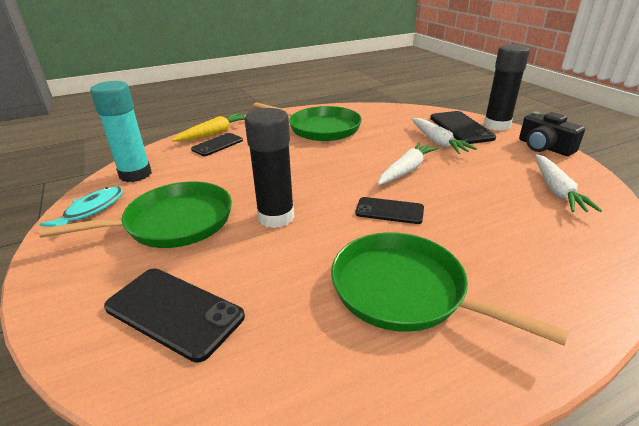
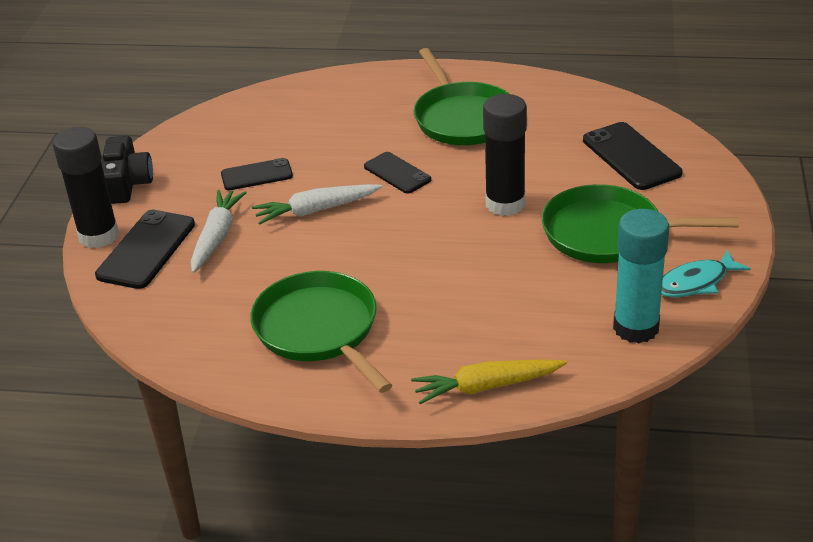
camera: 145 degrees left, 5 degrees up
black phone [191,133,243,156] -> black phone moved to [221,158,293,190]
white carrot [535,154,602,212] -> none

